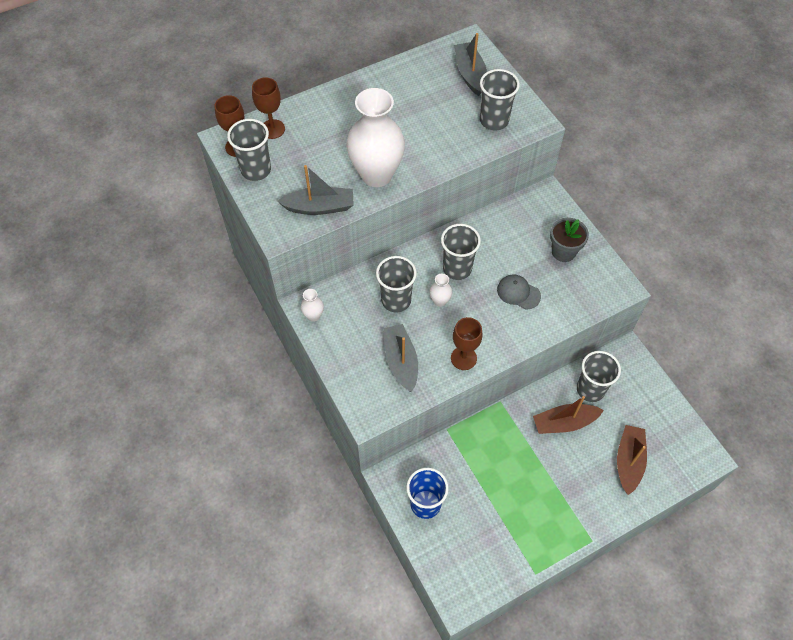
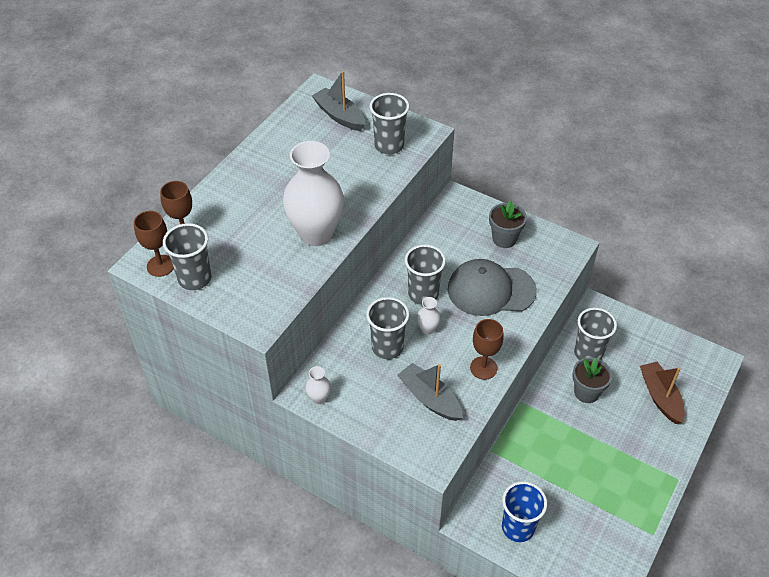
camera: 30 degrees left, 10 degrees down
grey boat [277,165,354,215] -> none
grey cap [497,274,541,310] -> grey cap [448,259,537,316], size x1.93
brown boat [533,396,604,434] -> grey flower pot [573,357,612,403]

